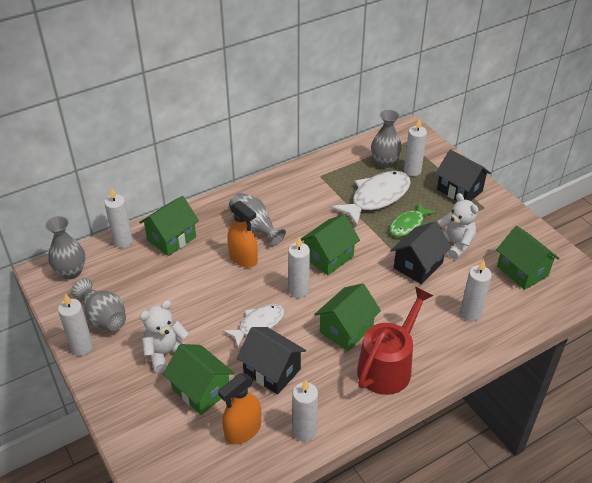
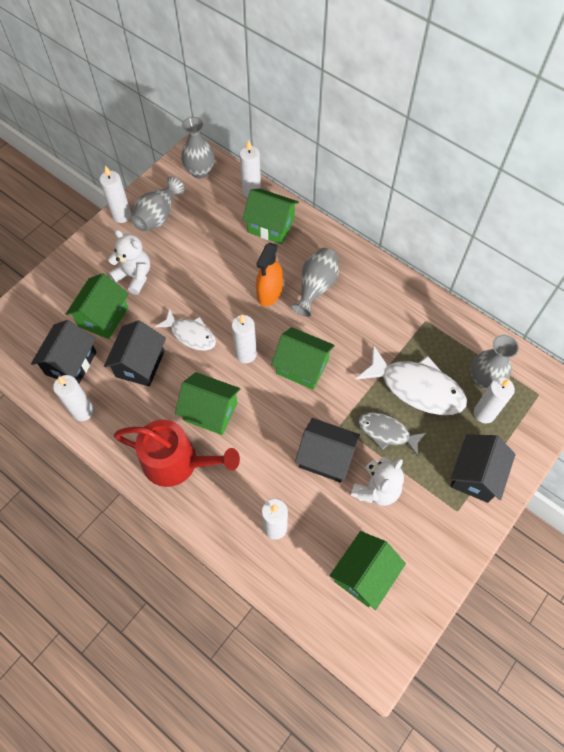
camera: 70 degrees right, 20 degrees up
orange spray bottle [218,373,261,445] -> black house [31,320,97,384]
green fish [389,203,436,237] -> grey fish [358,412,426,456]

